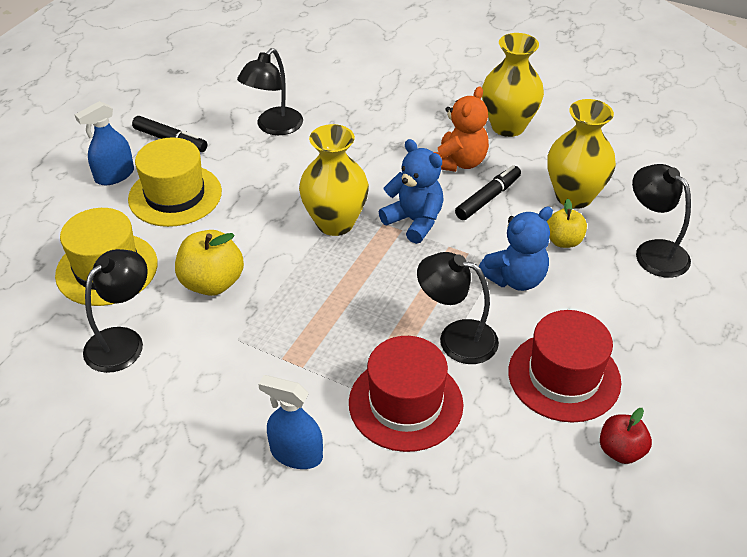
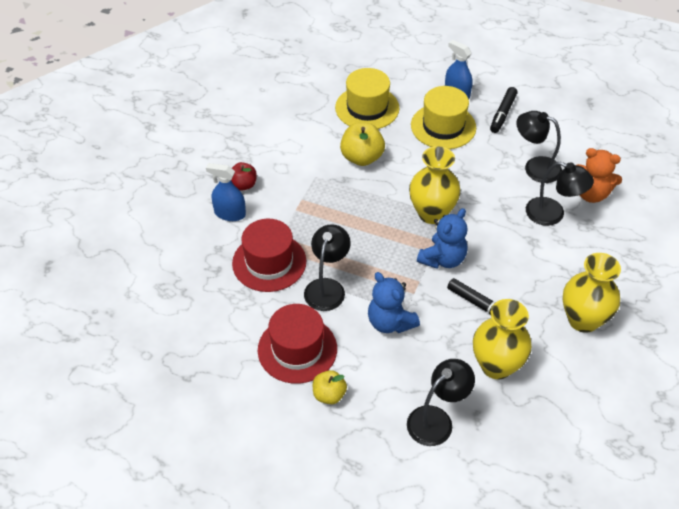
camera: 85 degrees right, 5 degrees up
black lamp [83,249,148,373] -> black lamp moved to [526,162,594,226]
blue spray bottle [258,375,323,469] -> blue spray bottle turned 90 degrees counterclockwise [206,163,246,221]
orange teddy bear [434,86,489,172] -> orange teddy bear moved to [576,148,622,203]
yellow apple [547,199,587,248] -> yellow apple moved to [313,370,347,404]
red apple [600,408,652,464] -> red apple moved to [231,162,257,191]

